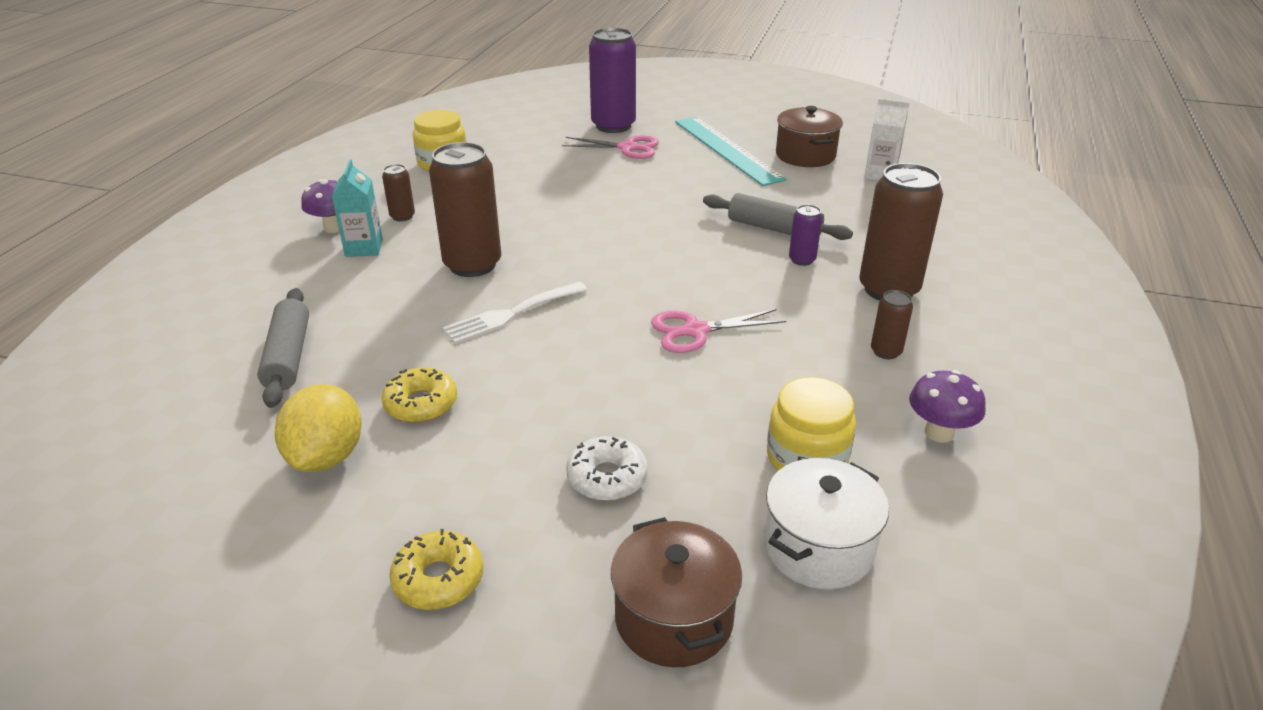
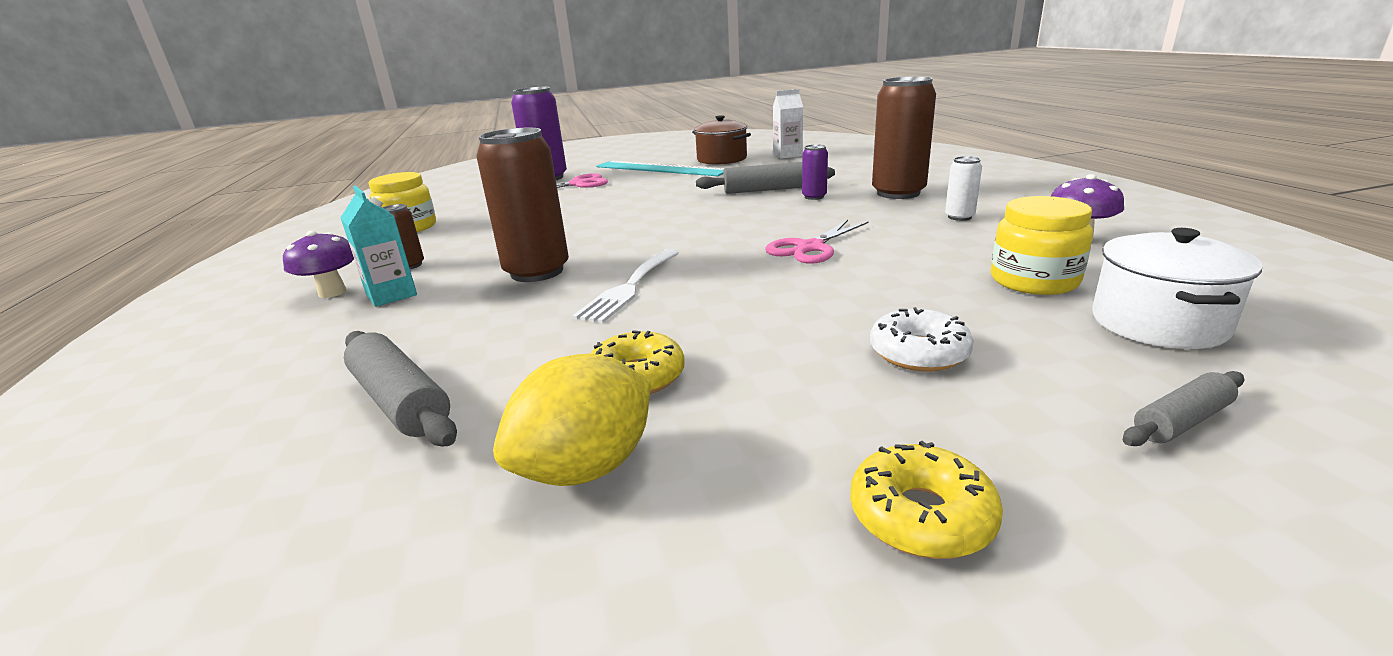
camera: 30 degrees left, 10 degrees down
yellow lemon [275,384,362,472] -> yellow lemon turned 75 degrees clockwise [493,354,651,486]
brown pot [611,517,742,667] -> grey rolling pin [1123,371,1244,446]
brown can [871,290,913,359] -> white can [945,156,982,221]

